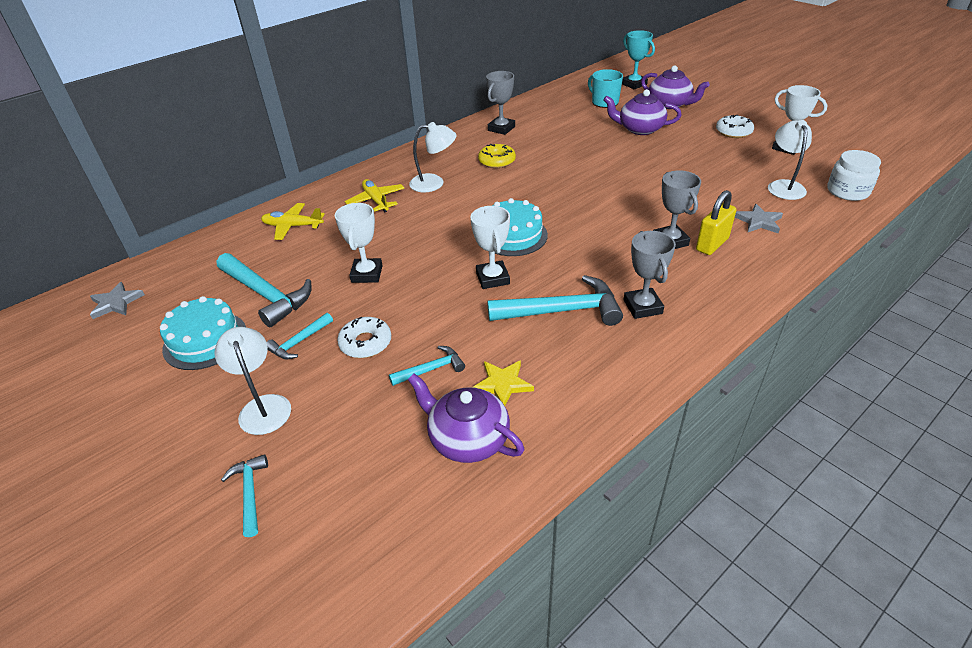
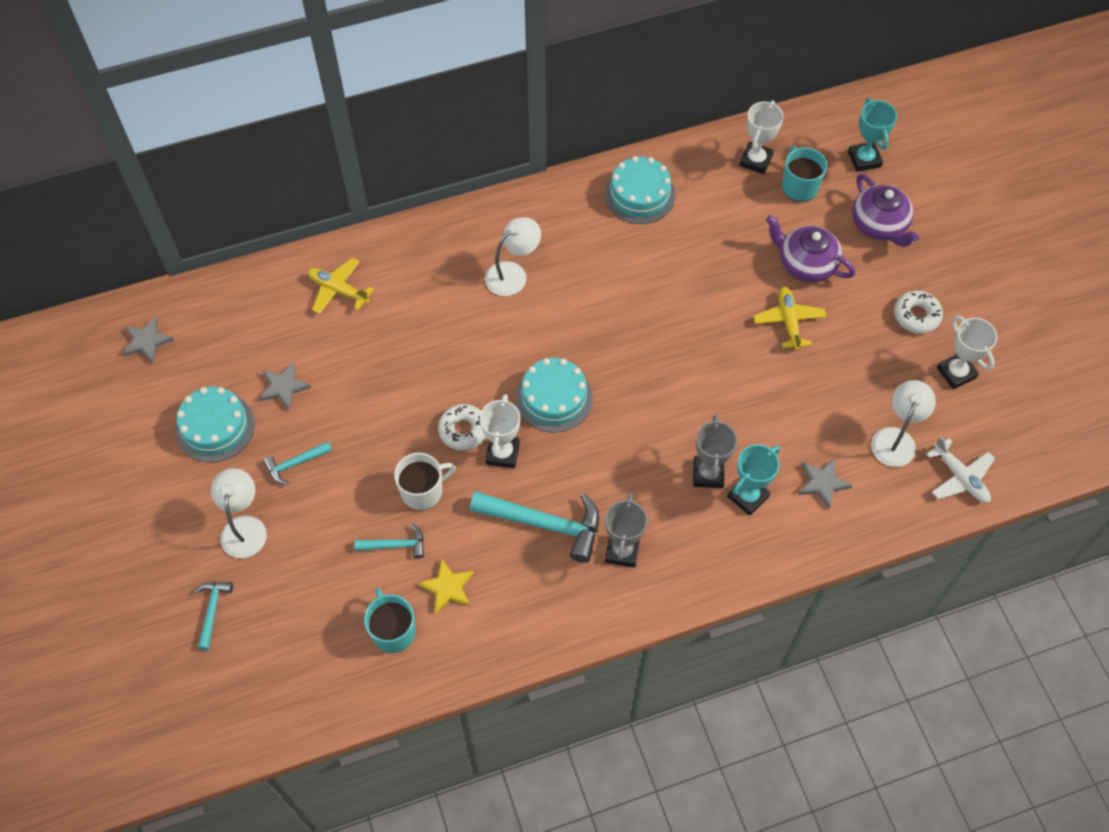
camera: 20 degrees right, 20 degrees up
turquoise hammer [217,253,312,327] -> grey star [258,362,311,411]
white trophy [335,203,383,283] -> white trophy moved to [739,100,784,174]
white donut [337,317,391,358] -> white donut moved to [438,404,486,451]
yellow plane [345,179,405,213] -> yellow plane moved to [753,287,827,350]
purple teapot [408,373,524,463] -> turquoise mug [364,588,416,653]
white lamp [409,122,457,192] -> white lamp turned 60 degrees counterclockwise [485,217,541,296]
yellow donut [478,143,516,168] -> none
grey trophy [486,71,515,135] -> turquoise cake [605,156,675,224]
yellow padlock [696,190,736,255] -> turquoise trophy [727,444,780,516]
white jar [827,150,881,201] -> white plane [926,436,995,503]
none -> white mug [394,453,456,510]

